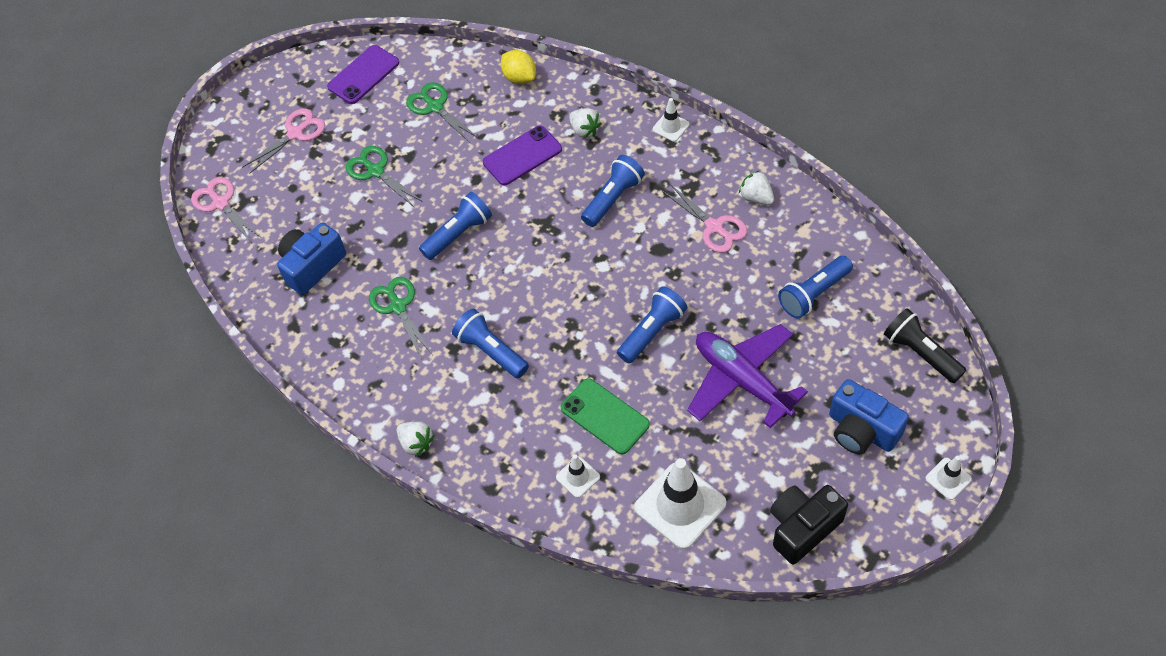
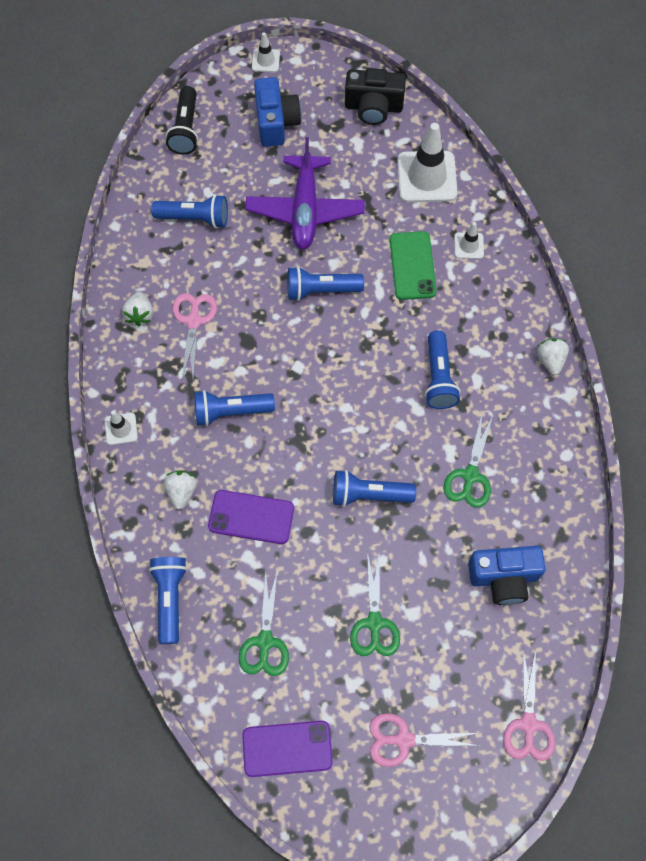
camera: 140 degrees left, 10 degrees up
yellow lemon [501,50,536,84] -> blue flashlight [149,557,187,644]

